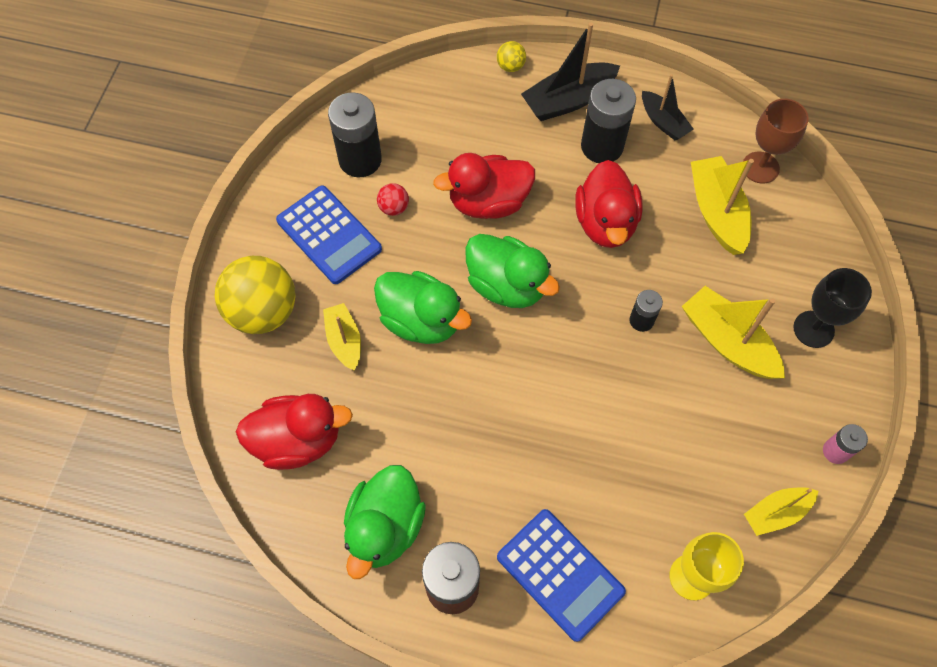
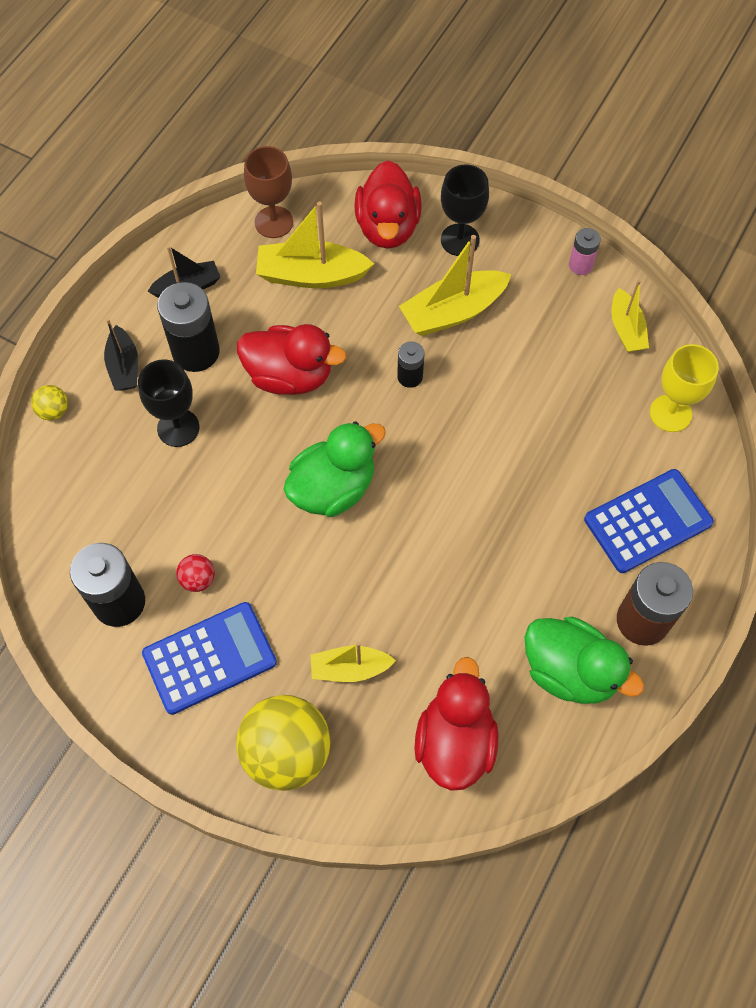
camera: 75 degrees left, 0 degrees up
green duck [374,271,472,344] -> none
red duck [433,153,535,219] -> red duck moved to [354,160,422,249]
black boat [521,22,620,121] -> black boat [104,318,138,391], size x0.62
none -> black goblet [138,359,199,447]

